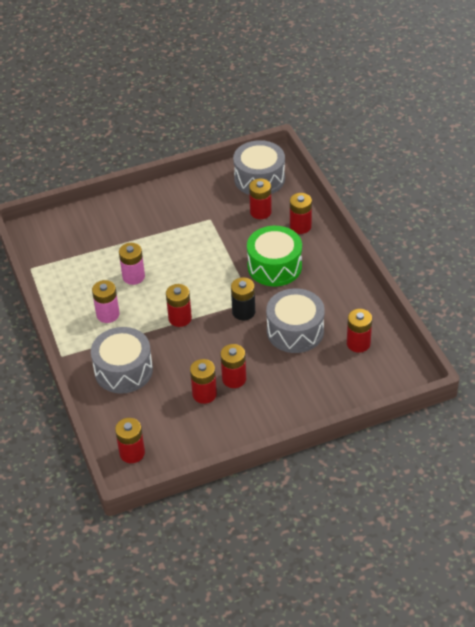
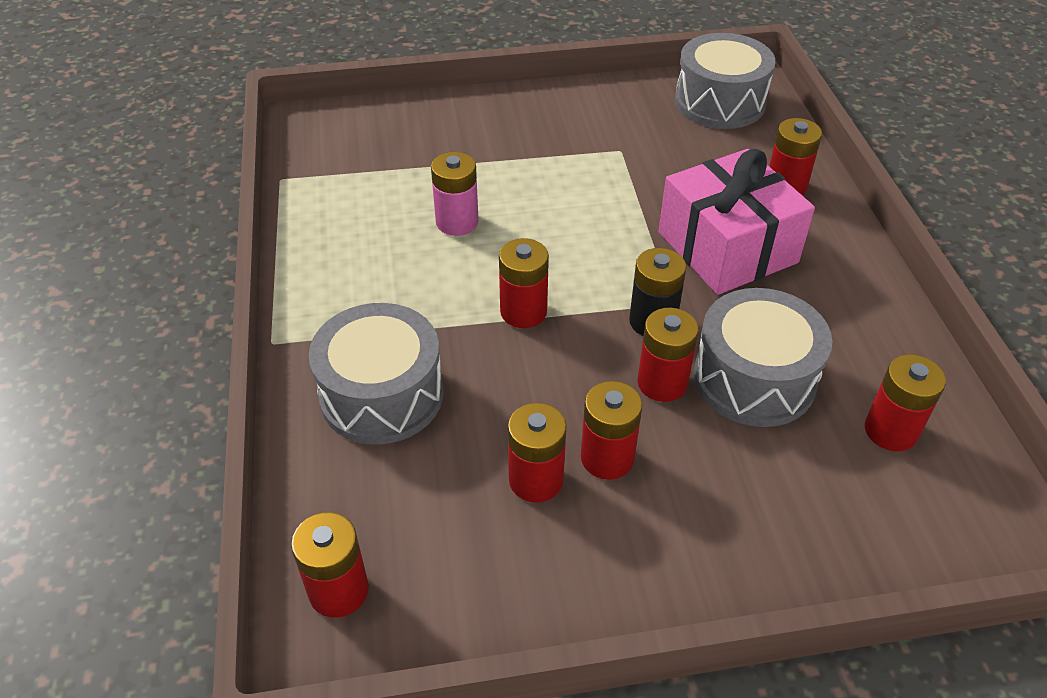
camera: 10 degrees right, 0 degrees up
pink battery [92,280,119,323] -> none
green drum [247,226,302,286] -> pink gift [658,149,815,295]
red battery [249,179,272,219] -> red battery moved to [637,308,699,402]

